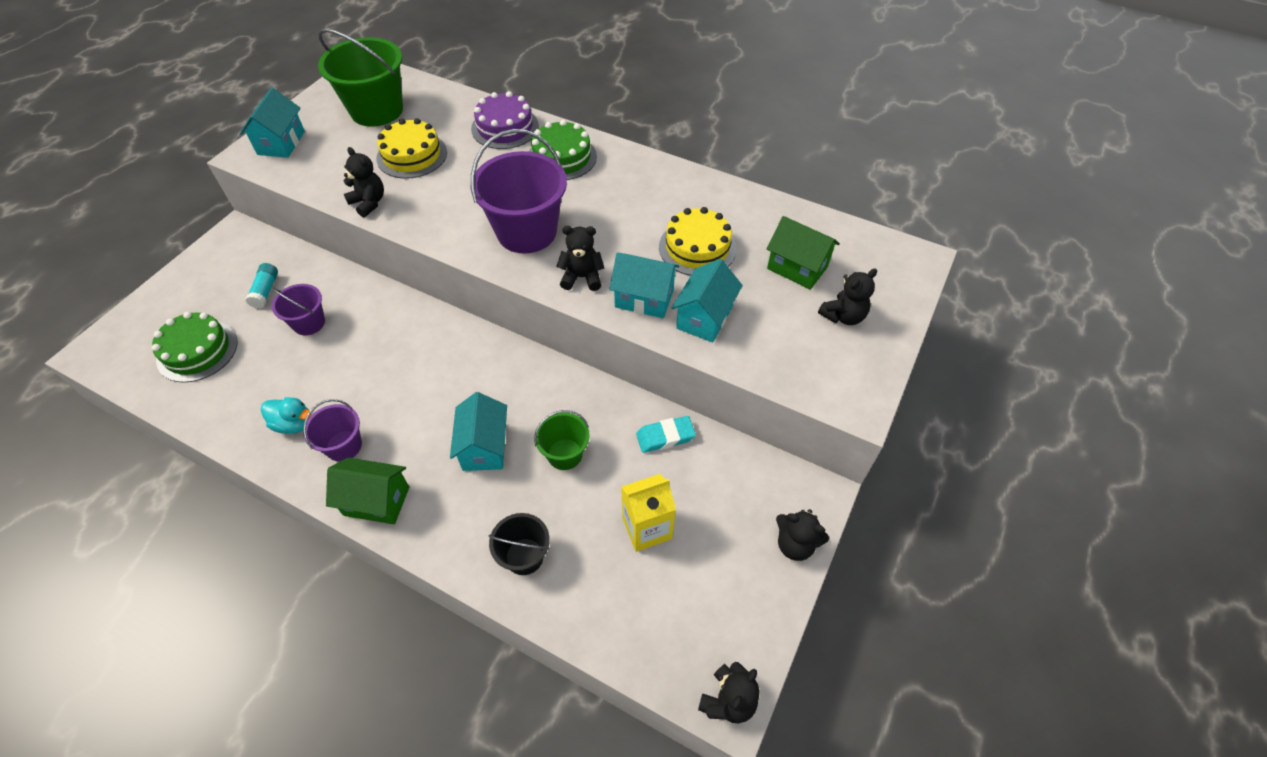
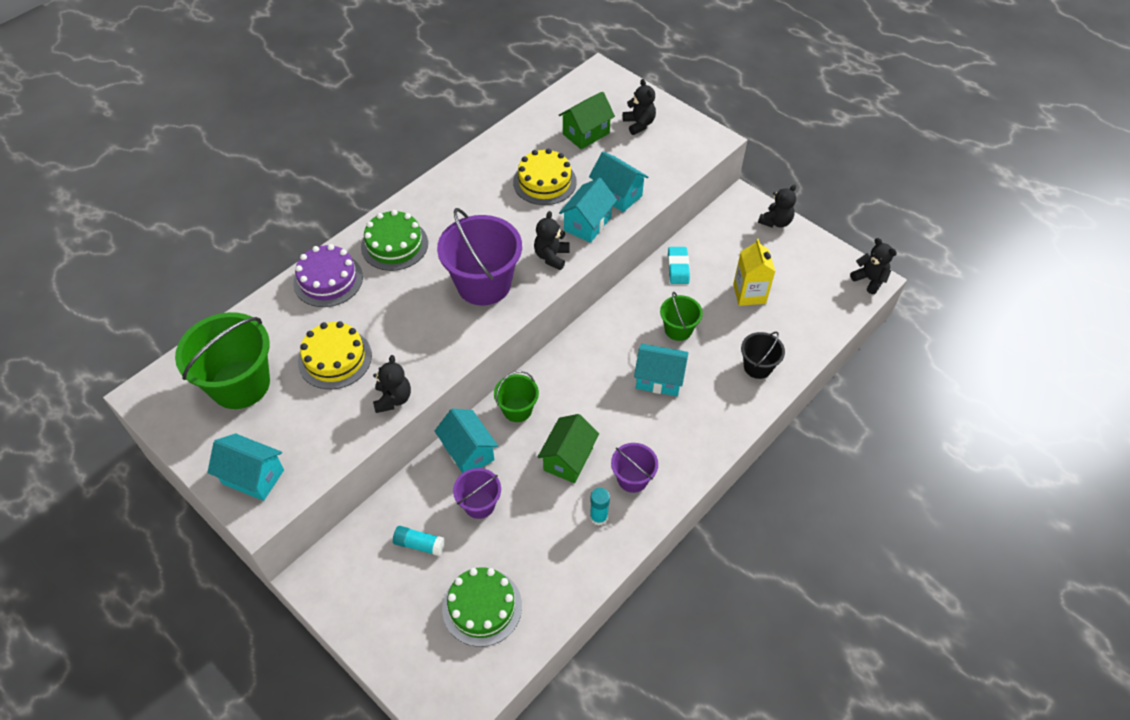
camera: 75 degrees left, 0 degrees up
turquoise duck [261,397,312,434] -> turquoise glue stick [590,488,610,526]
green house [326,458,409,524] -> green house moved to [537,414,599,483]
black teddy bear [344,147,384,217] -> black teddy bear turned 120 degrees clockwise [373,355,411,413]
none -> turquoise house [435,408,498,473]
none -> green bucket [494,371,539,422]

